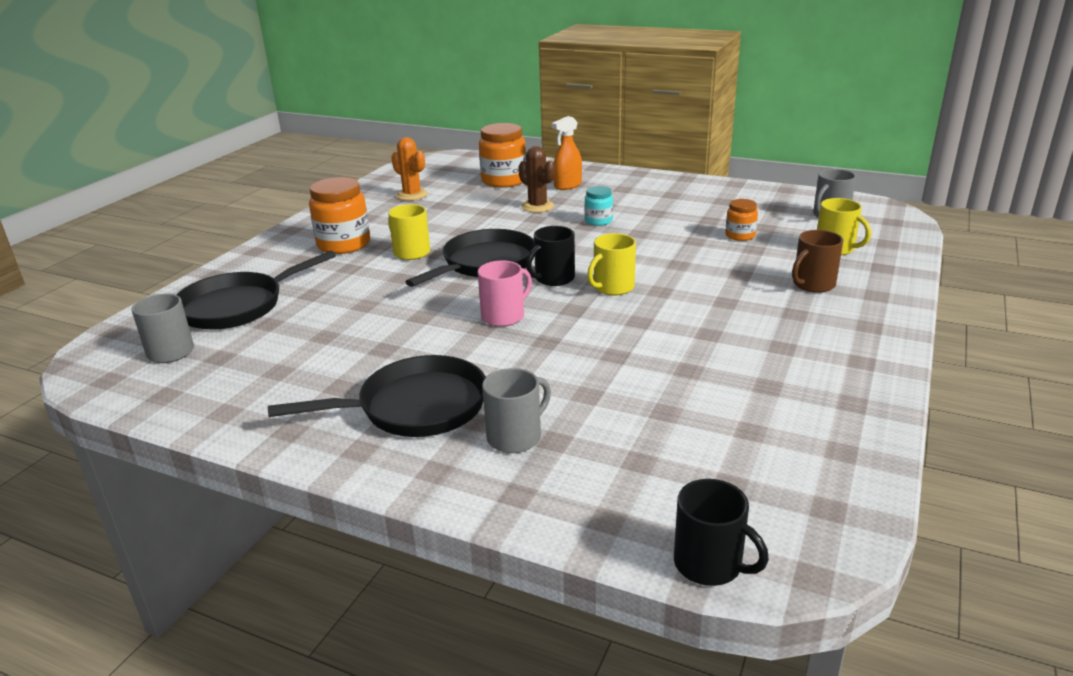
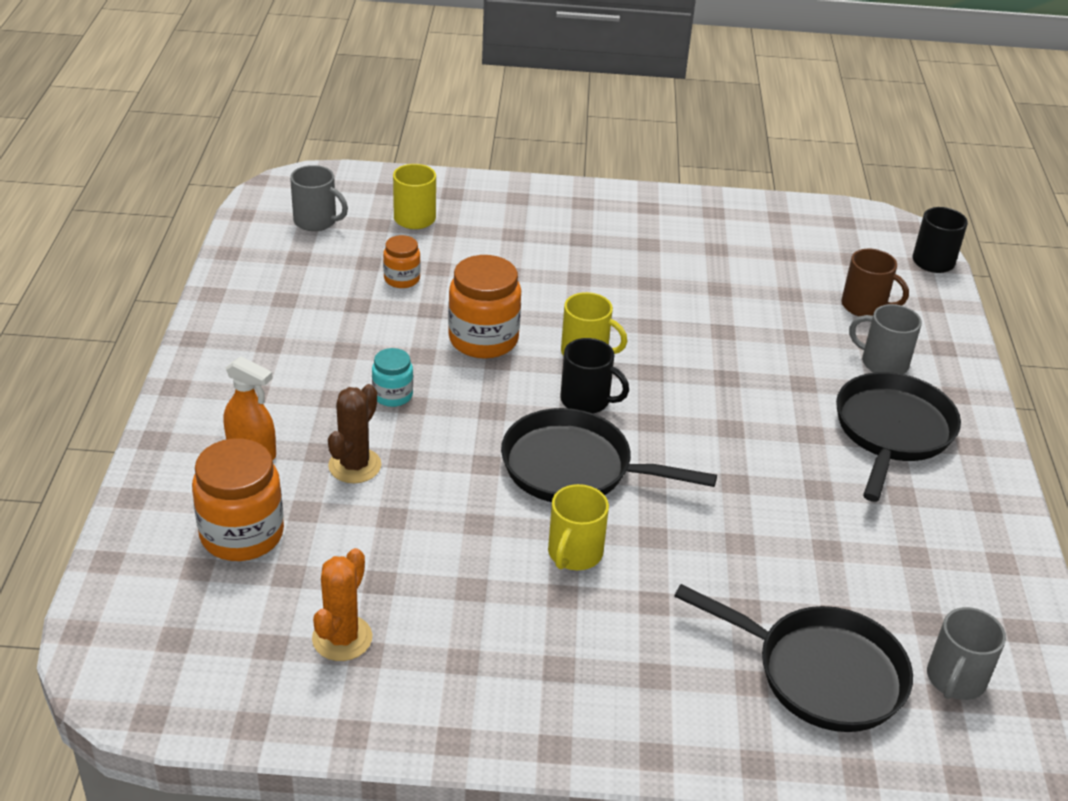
camera: 115 degrees left, 10 degrees up
black pan [268,355,486,437] -> black pan turned 60 degrees clockwise [836,372,961,502]
orange jar [309,177,370,254] -> orange jar moved to [448,255,521,359]
pink mug [478,260,532,327] -> none
brown mug [792,230,843,293] -> brown mug moved to [841,248,909,316]

